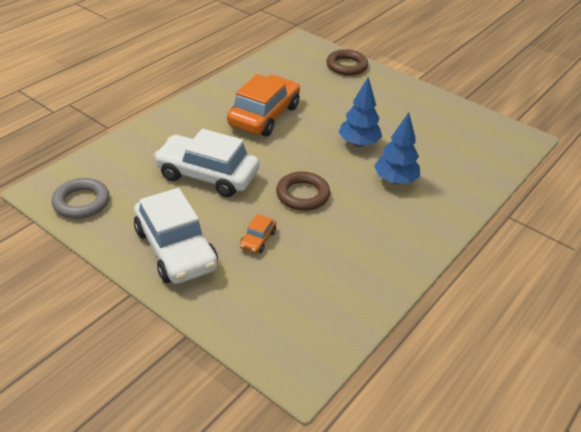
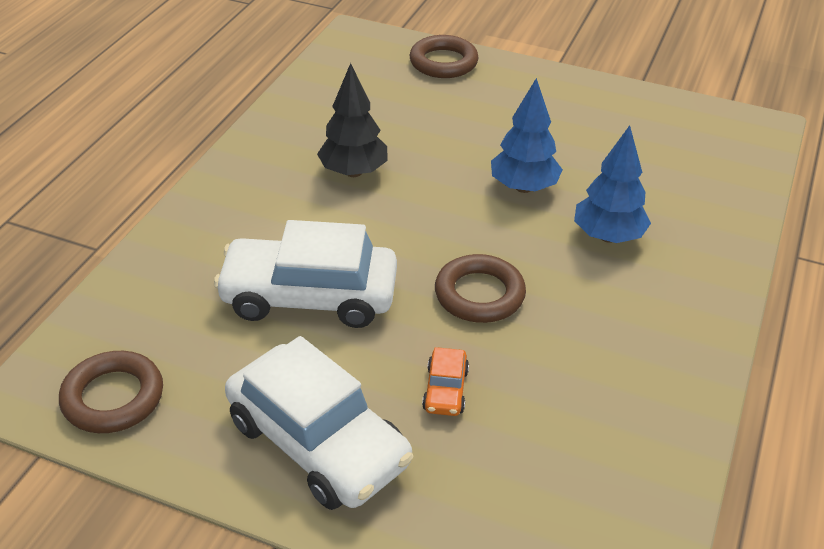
camera: 15 degrees left, 0 degrees up
grey ring [51,178,110,219] -> brown ring [59,351,163,433]
orange car [227,74,300,136] -> black tree [317,63,388,177]

